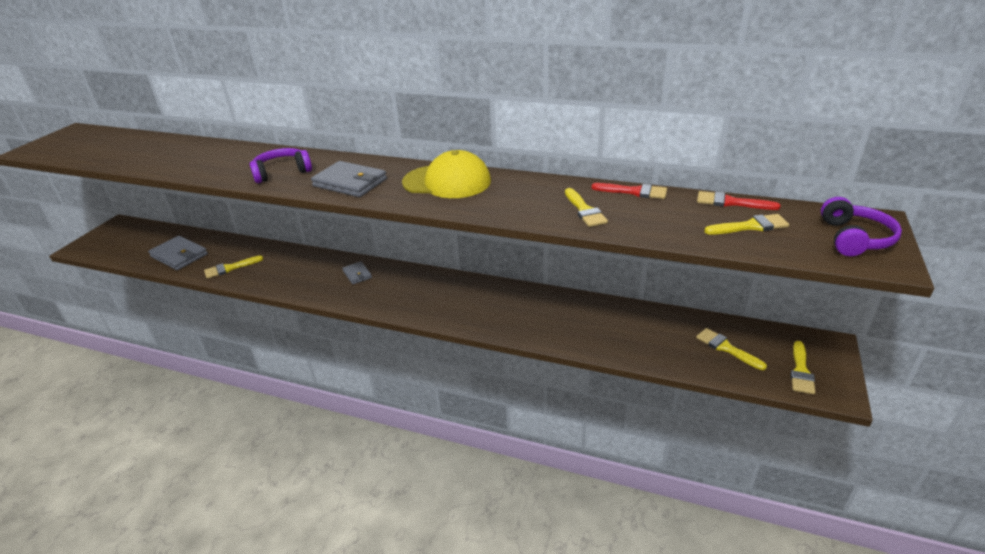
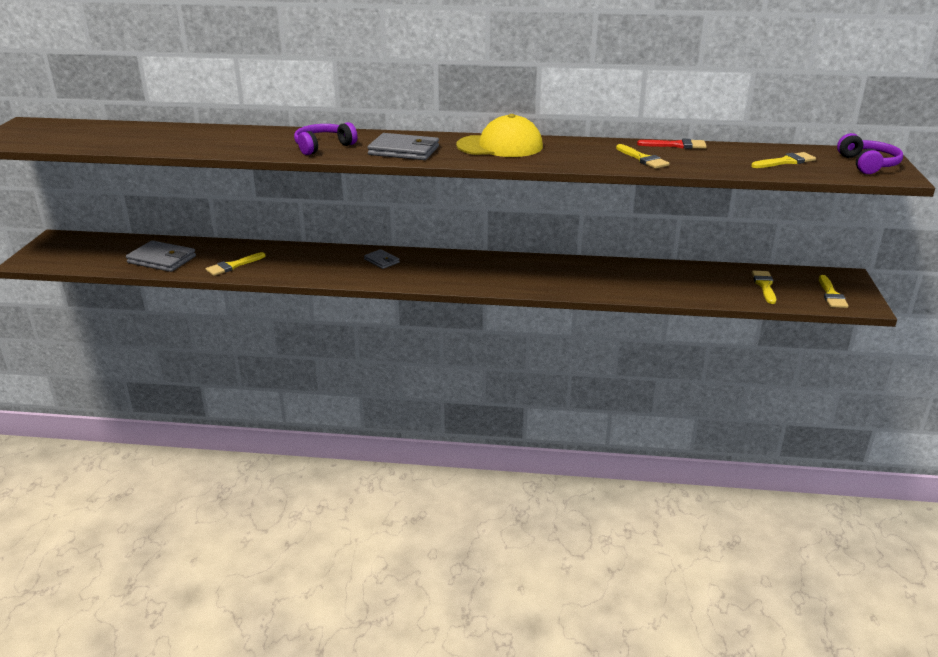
camera: 15 degrees left, 5 degrees down
yellow brush [696,328,767,370] -> yellow brush turned 60 degrees clockwise [752,271,776,304]
red brush [697,191,780,210] -> none

